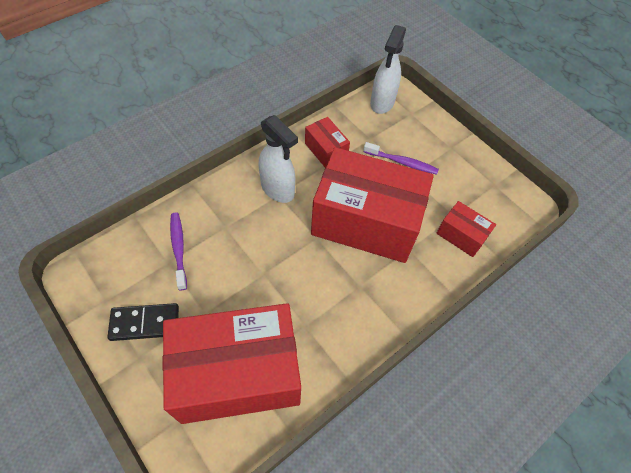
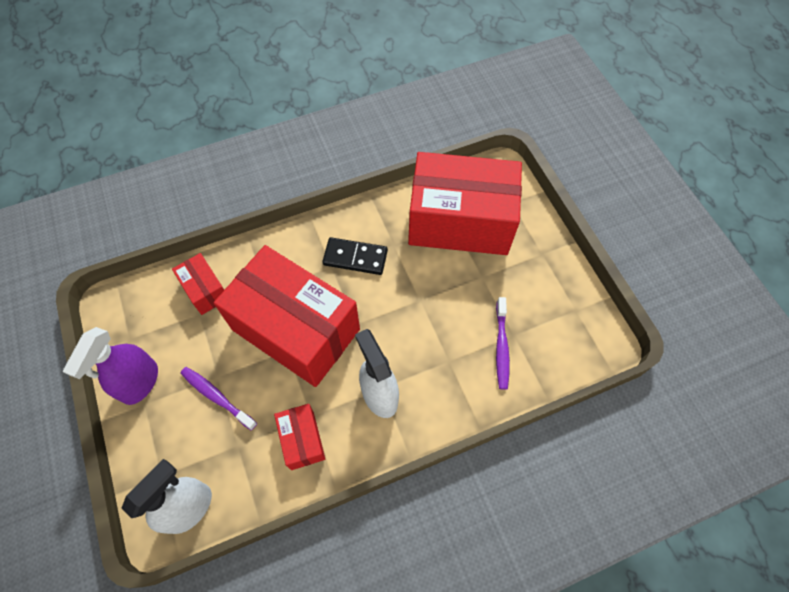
camera: 160 degrees left, 5 degrees up
black domino [107,303,179,341] -> black domino moved to [322,237,388,275]
none -> purple spray bottle [63,327,158,405]

